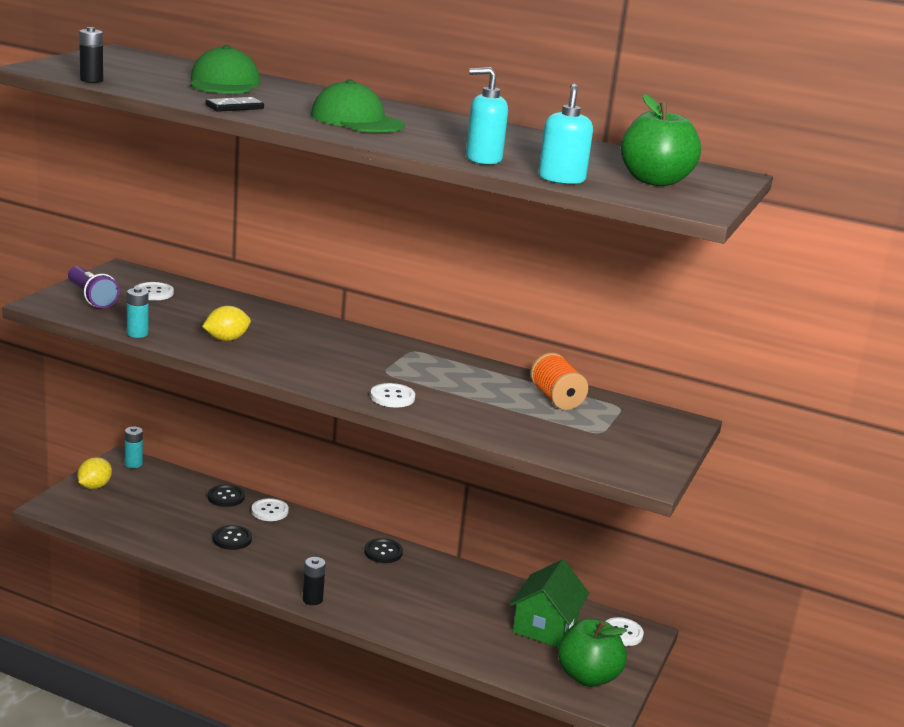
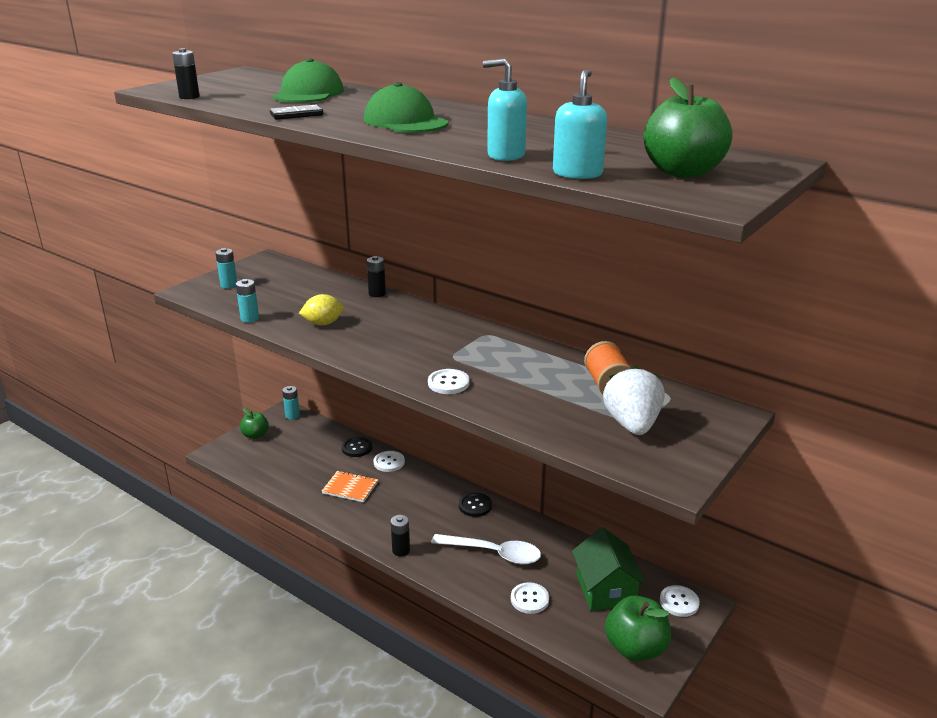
camera: 15 degrees right, 5 degrees up
purple flashlight [68,266,120,308] -> turquoise battery [215,248,237,289]
yellow lemon [77,457,112,489] -> green apple [240,408,269,439]
white button [134,282,174,300] -> white button moved to [511,582,549,614]
black button [213,525,252,550] -> orange notebook [322,471,378,502]
green house [509,559,589,648] -> green house turned 45 degrees counterclockwise [572,527,646,611]
none -> black battery [367,256,386,297]
none -> white spoon [431,534,541,564]
none -> white strawberry [603,366,665,435]

